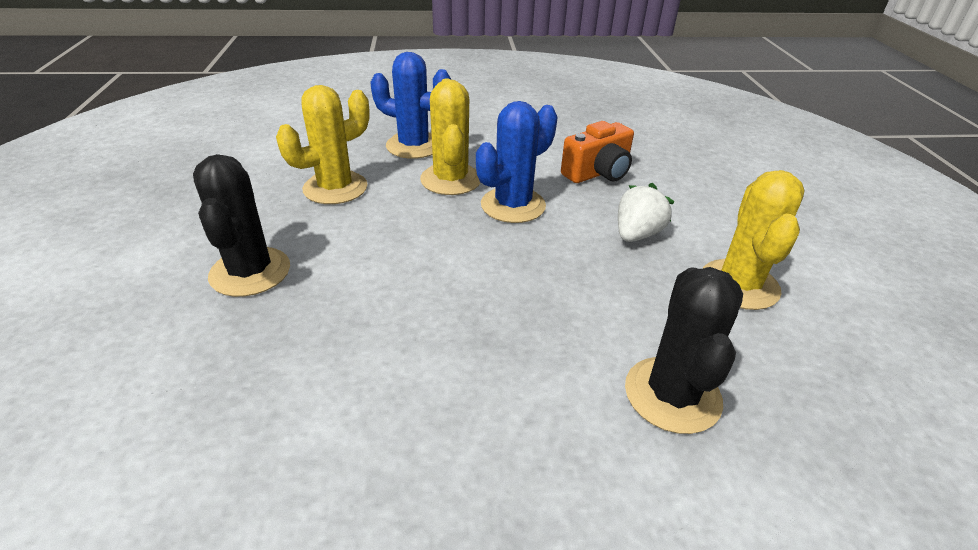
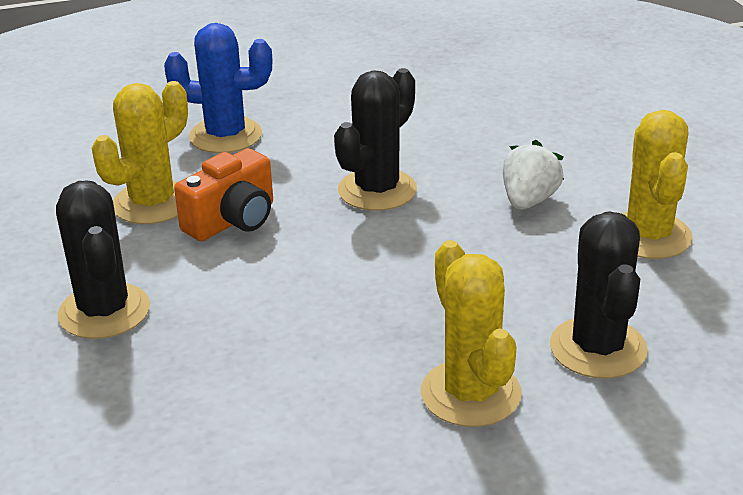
camera: 10 degrees left, 5 degrees down
yellow cactus [420,79,480,195] -> yellow cactus moved to [421,240,522,427]
blue cactus [476,101,558,223] -> black cactus [334,68,417,211]
orange camera [561,121,634,183] -> orange camera moved to [174,148,273,241]

